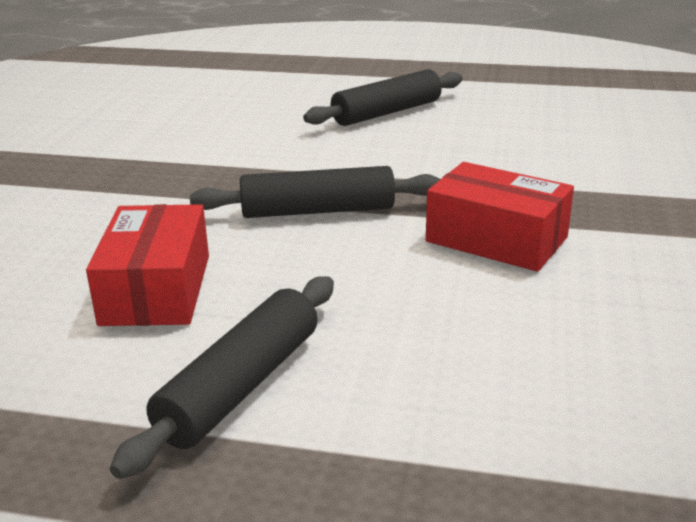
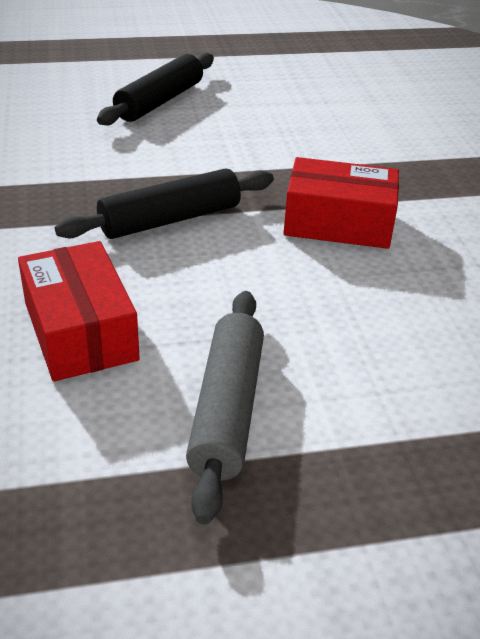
camera: 25 degrees left, 10 degrees up
black rolling pin [110,276,334,479] -> grey rolling pin [186,291,264,525]

